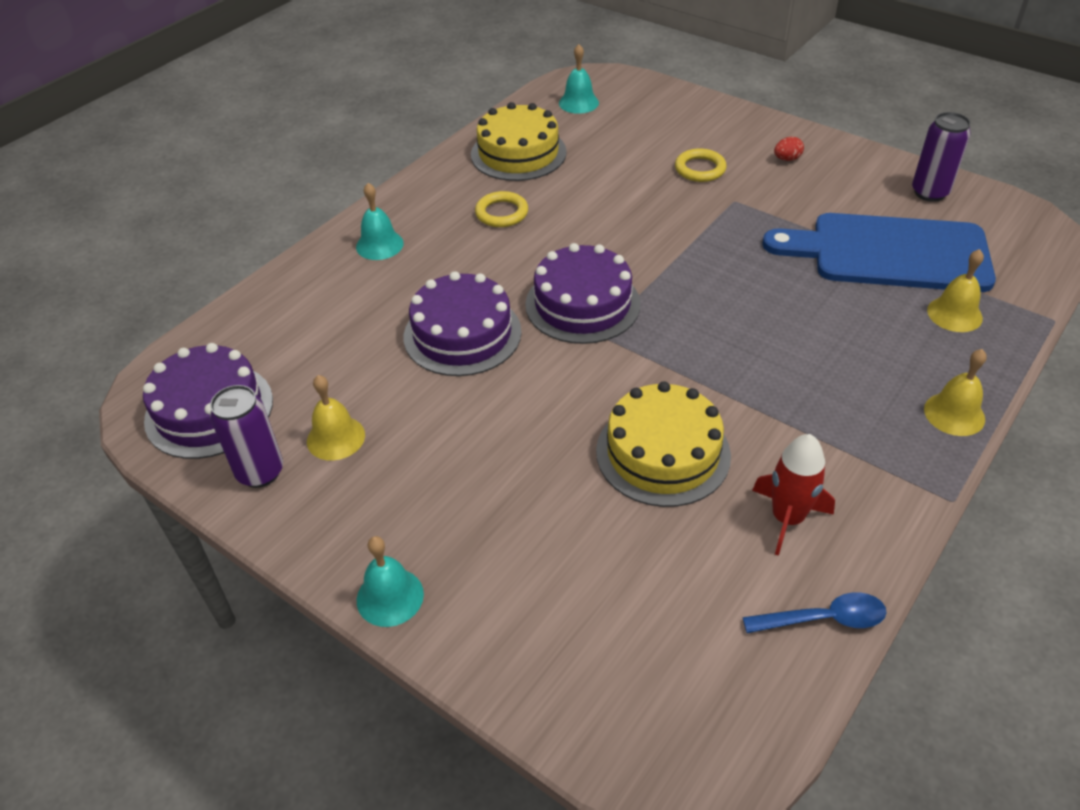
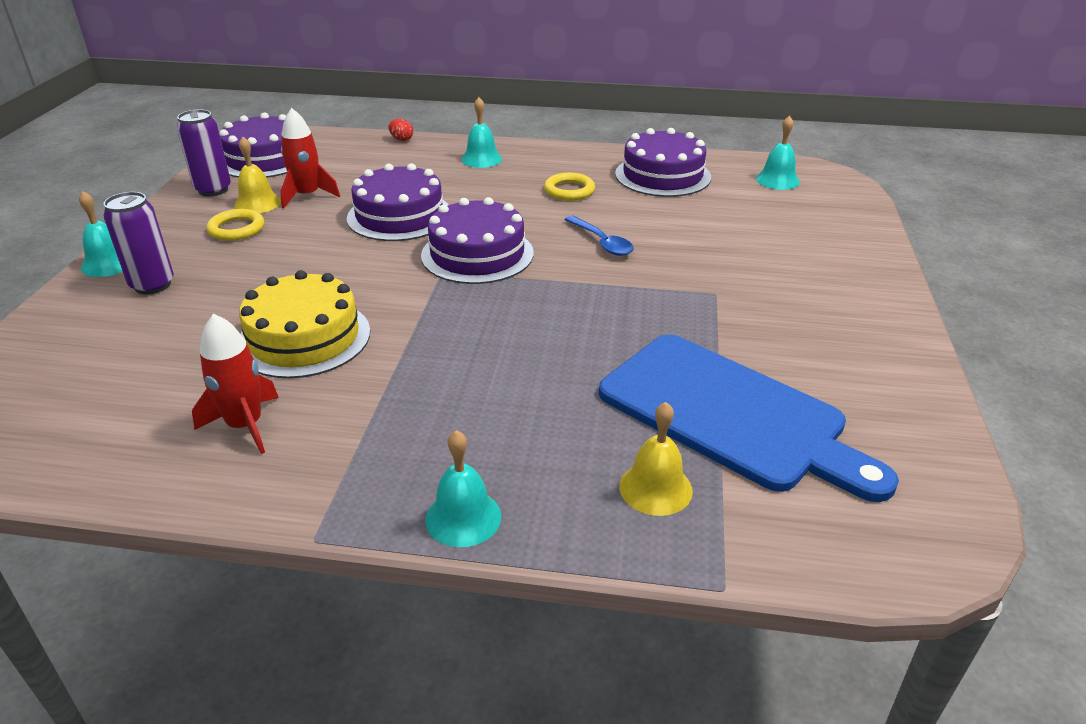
camera: 60 degrees right, 10 degrees down
yellow cake [471,102,567,181] -> purple cake [615,128,711,197]
yellow ring [675,148,727,182] -> yellow ring moved to [206,209,264,241]
blue spoon [743,592,886,633] -> blue spoon moved to [564,216,634,256]
blue cutting board [762,213,996,292] -> blue cutting board turned 150 degrees clockwise [599,335,899,502]
red egg [774,137,804,161] -> red egg moved to [389,119,413,141]
purple can [912,112,971,202] -> purple can moved to [104,192,174,294]
yellow bell [924,349,987,436] -> turquoise bell [426,430,501,547]
none -> red rocket [280,108,340,208]

